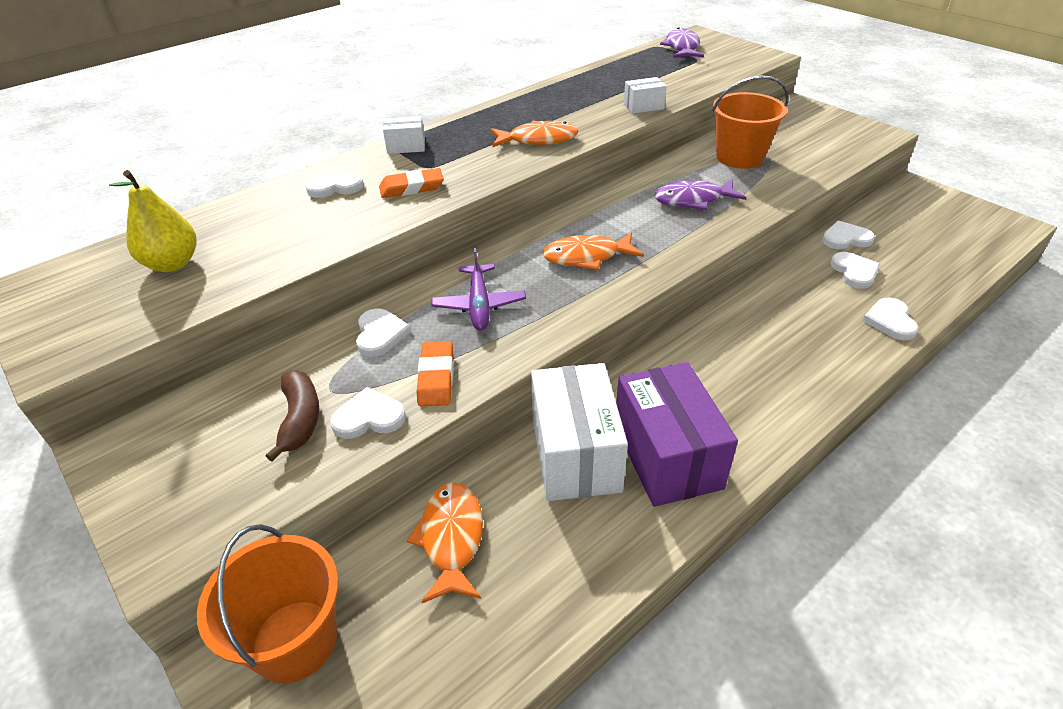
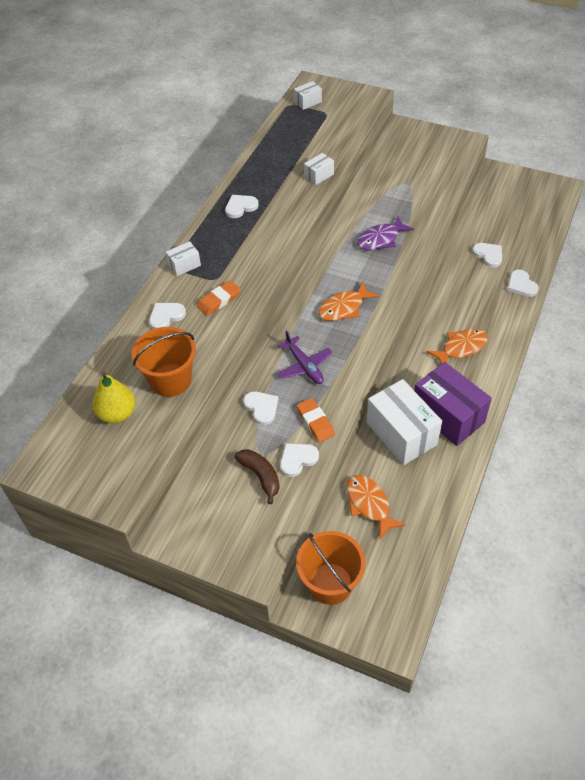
camera: 25 degrees left, 10 degrees up
orange fish [491,121,579,147] -> orange fish moved to [427,329,488,364]
purple fish [660,27,704,58] -> white box [294,81,322,110]
orange bucket [712,75,789,169] -> orange bucket moved to [132,327,196,397]
white heart [822,221,875,249] -> white heart moved to [225,195,259,218]

